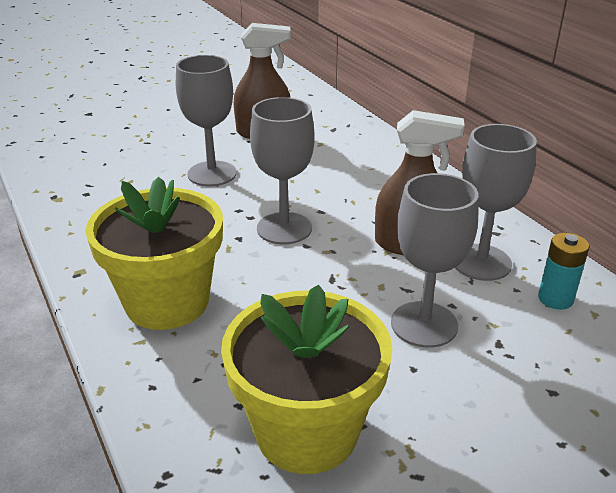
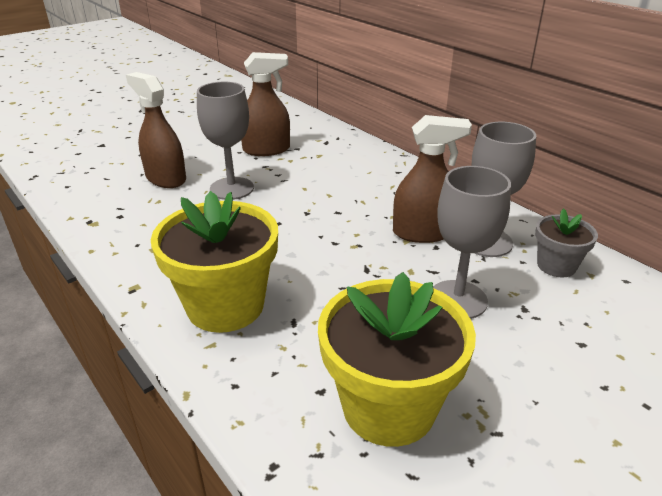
camera: 10 degrees left, 0 degrees up
grey goblet [250,97,315,244] -> none
turquoise battery [538,233,589,310] -> grey flower pot [535,208,598,278]
none -> brown spray bottle [126,72,186,188]

